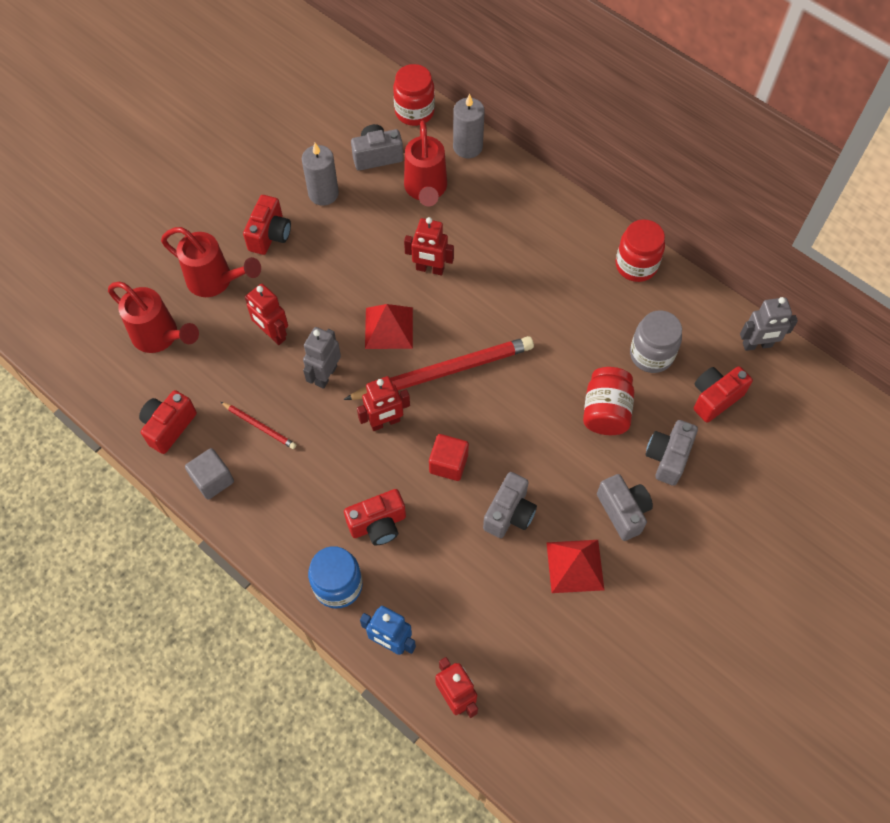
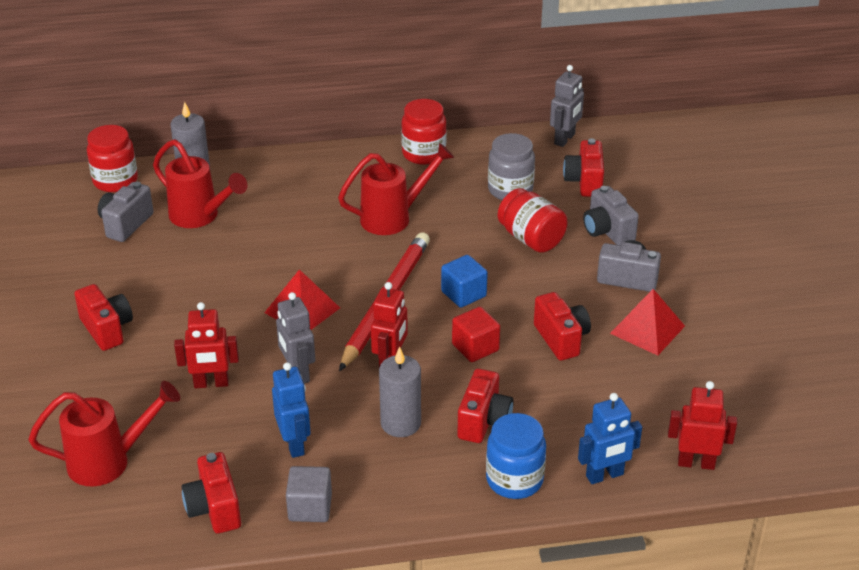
camera: 50 degrees left, 25 degrees down
red watering can [161,227,261,297] -> red watering can moved to [338,143,454,235]
red pencil [221,402,296,449] -> blue robot [272,362,311,458]
grey candle [302,143,339,206] -> grey candle moved to [379,346,421,437]
red robot [404,217,454,275] -> none
grey camera [483,472,537,538] -> red camera [534,292,591,361]
none -> blue cube [441,255,488,308]

